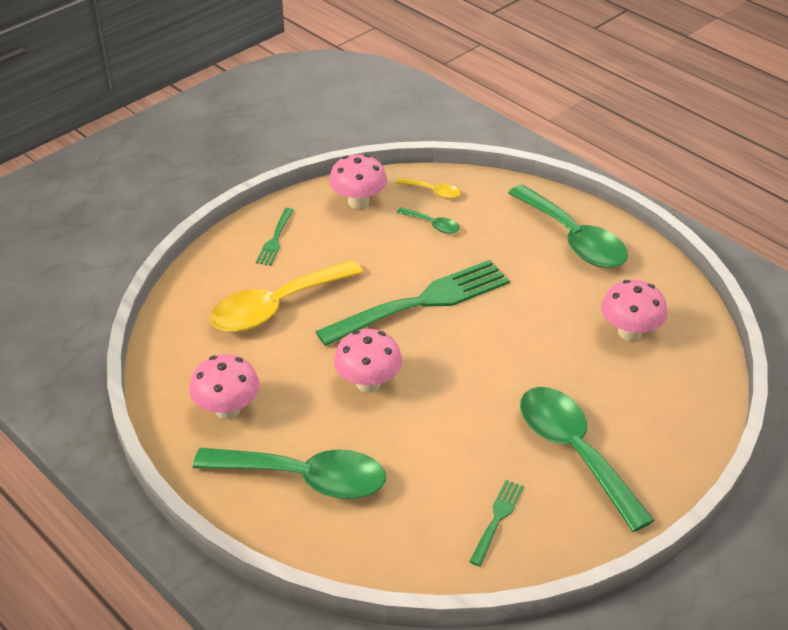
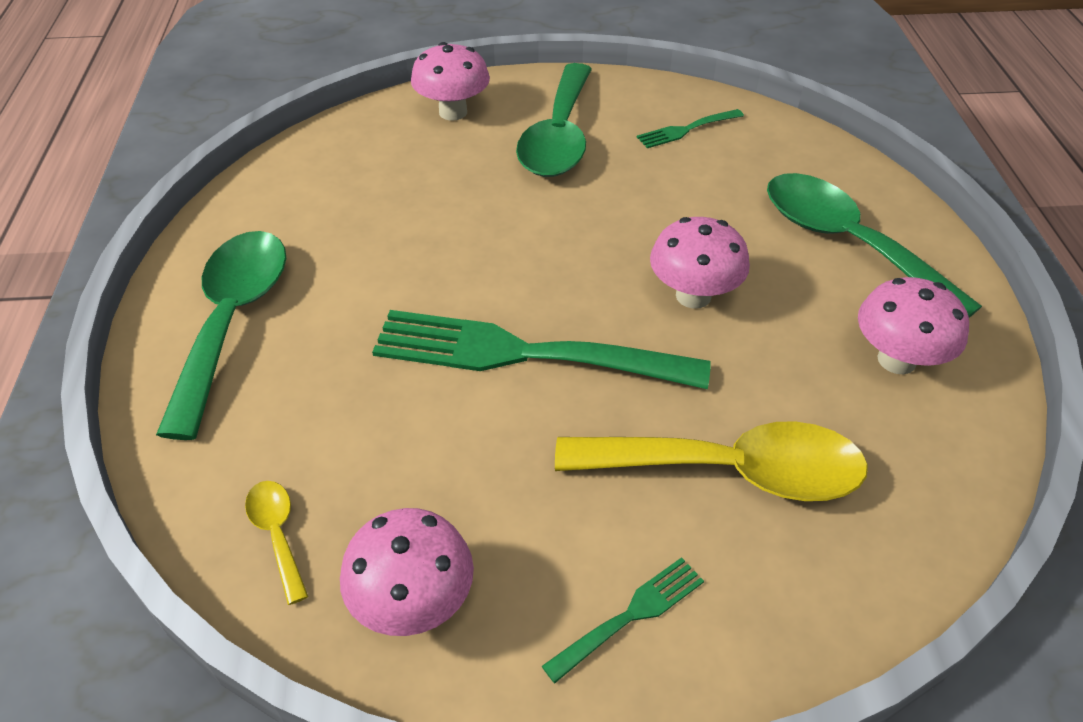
camera: 140 degrees left, 5 degrees up
green spoon [397,207,460,234] -> none
pink mushroom [601,280,667,341] -> pink mushroom moved to [411,42,490,121]

